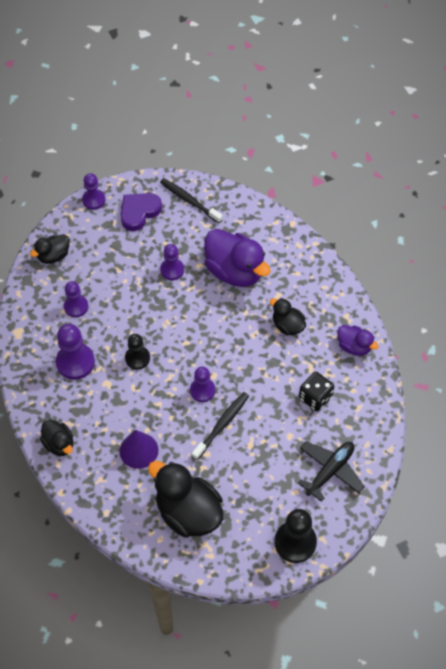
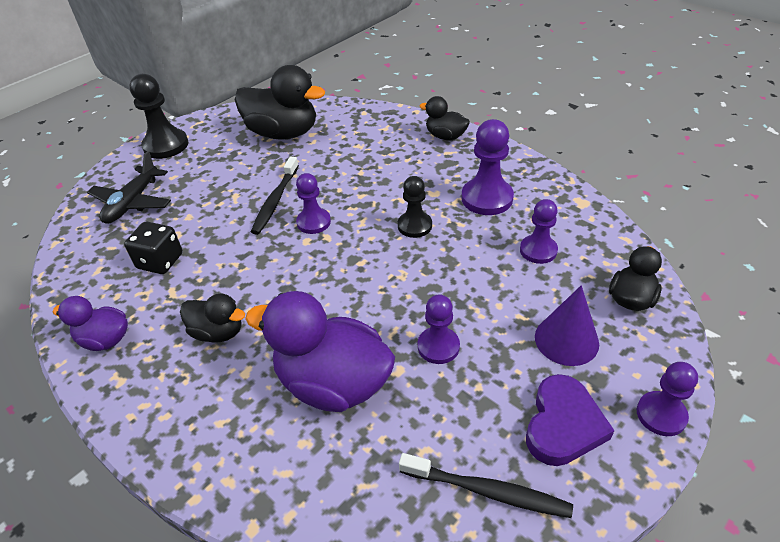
camera: 160 degrees right, 15 degrees down
purple cone [120,430,158,469] -> purple cone moved to [535,285,599,366]

